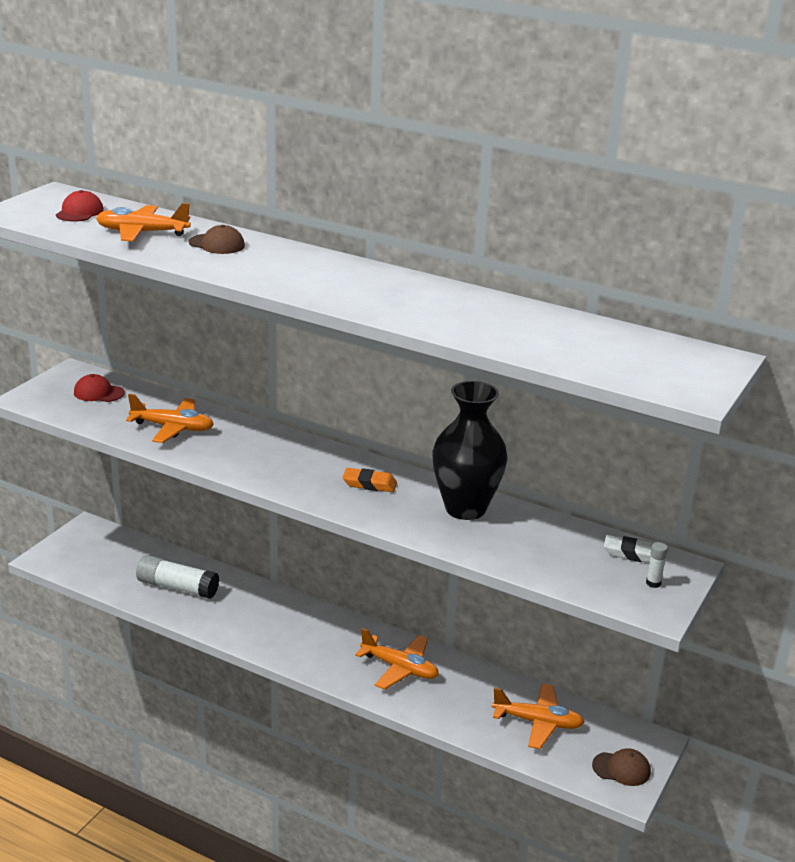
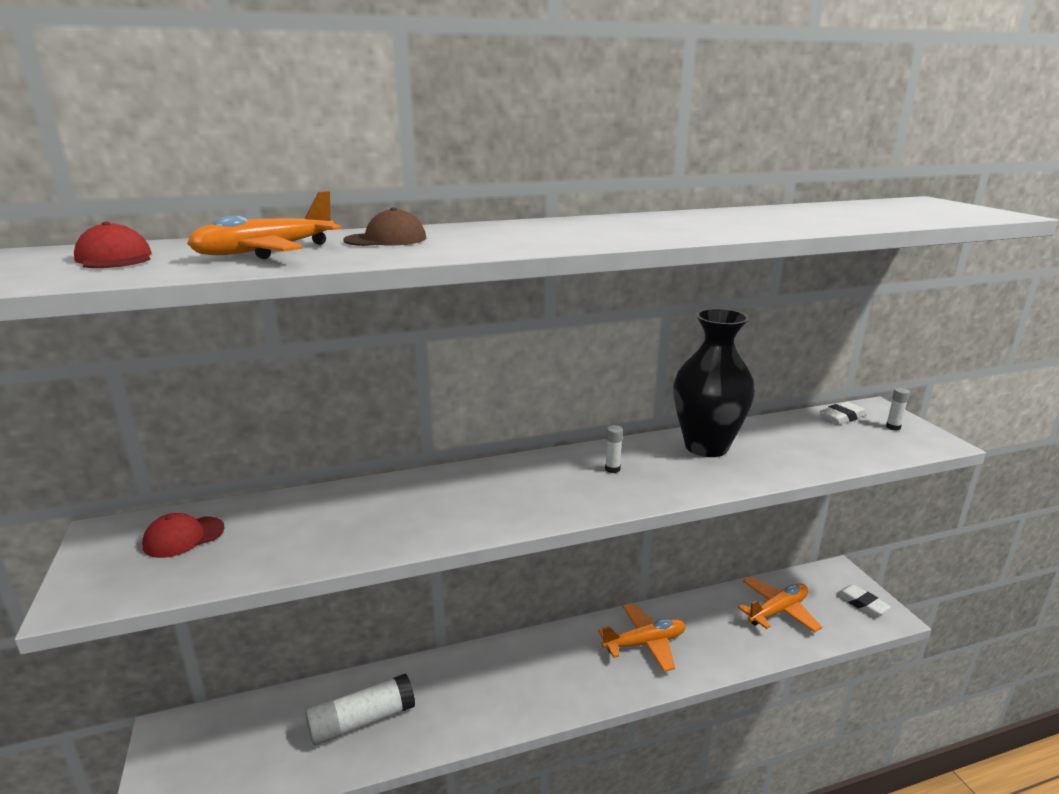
camera: 45 degrees left, 5 degrees down
orange plane [126,394,214,443] -> none
orange eraser [343,468,397,492] -> white glue stick [605,425,623,473]
brown cap [592,748,651,786] -> white eraser [836,584,891,617]

